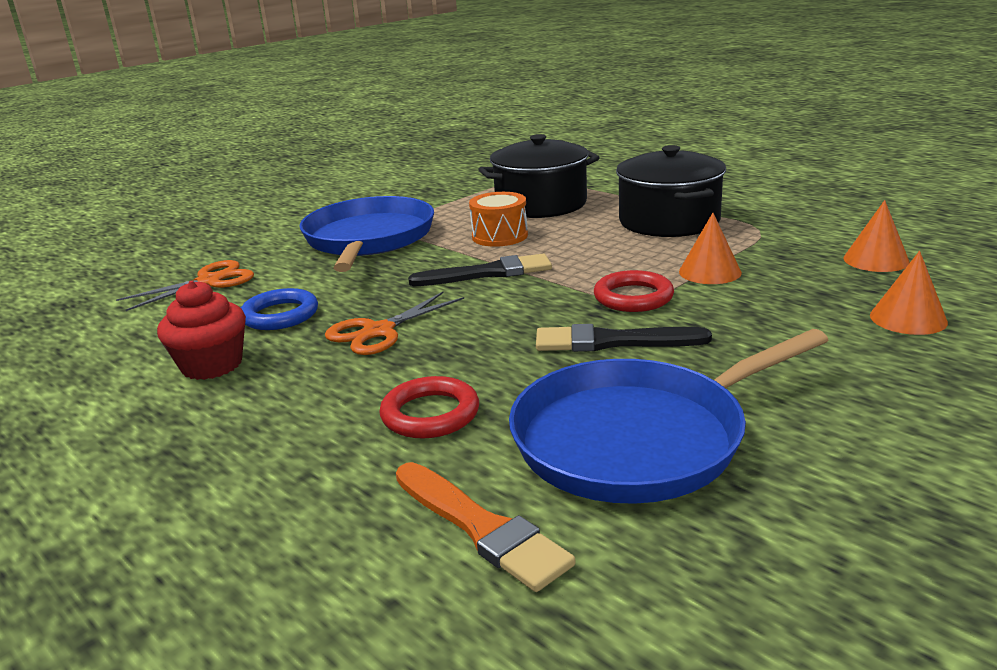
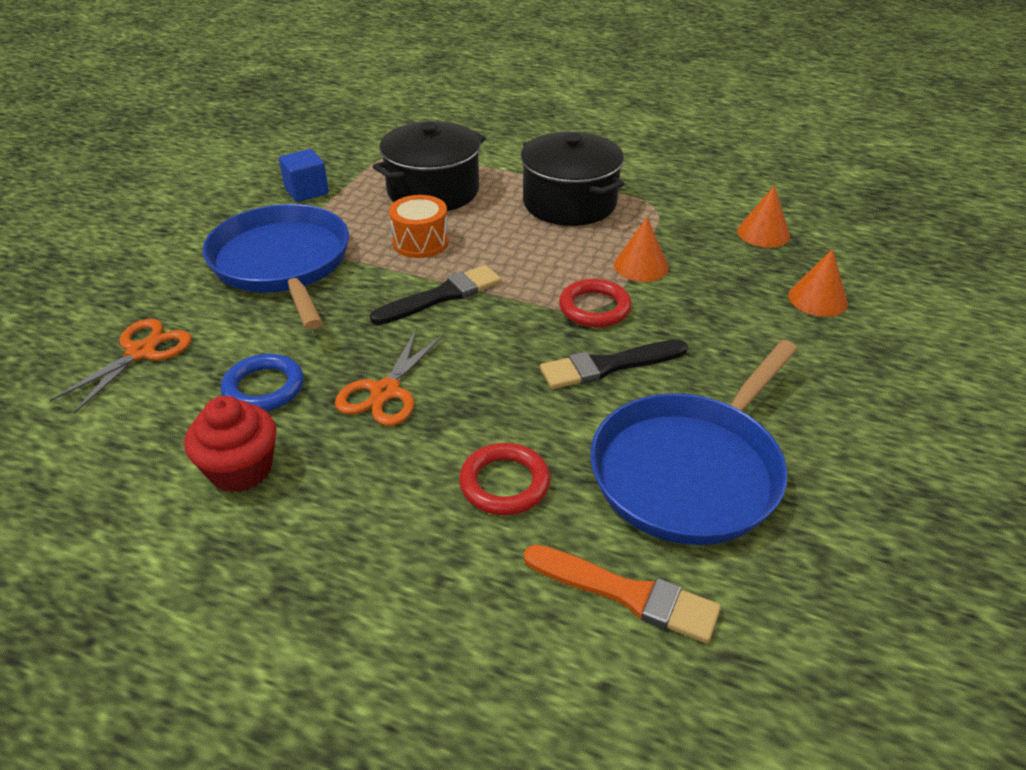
camera: 25 degrees left, 15 degrees up
none -> blue cube [279,149,329,202]

